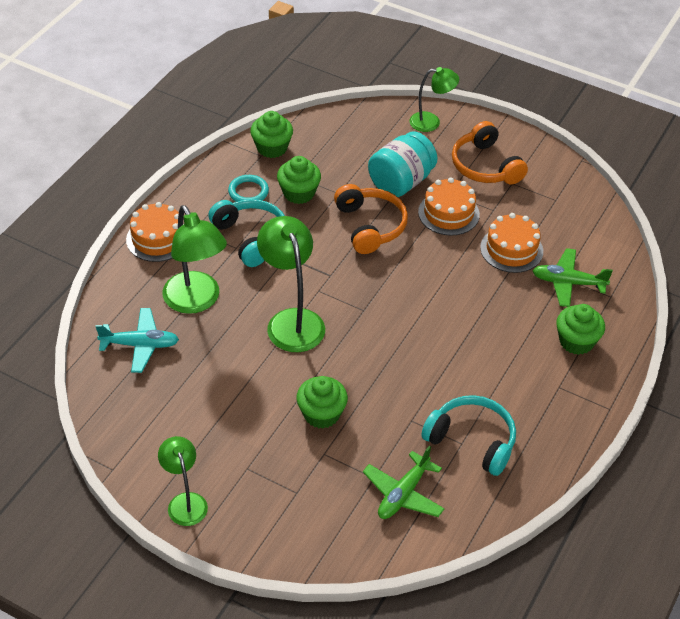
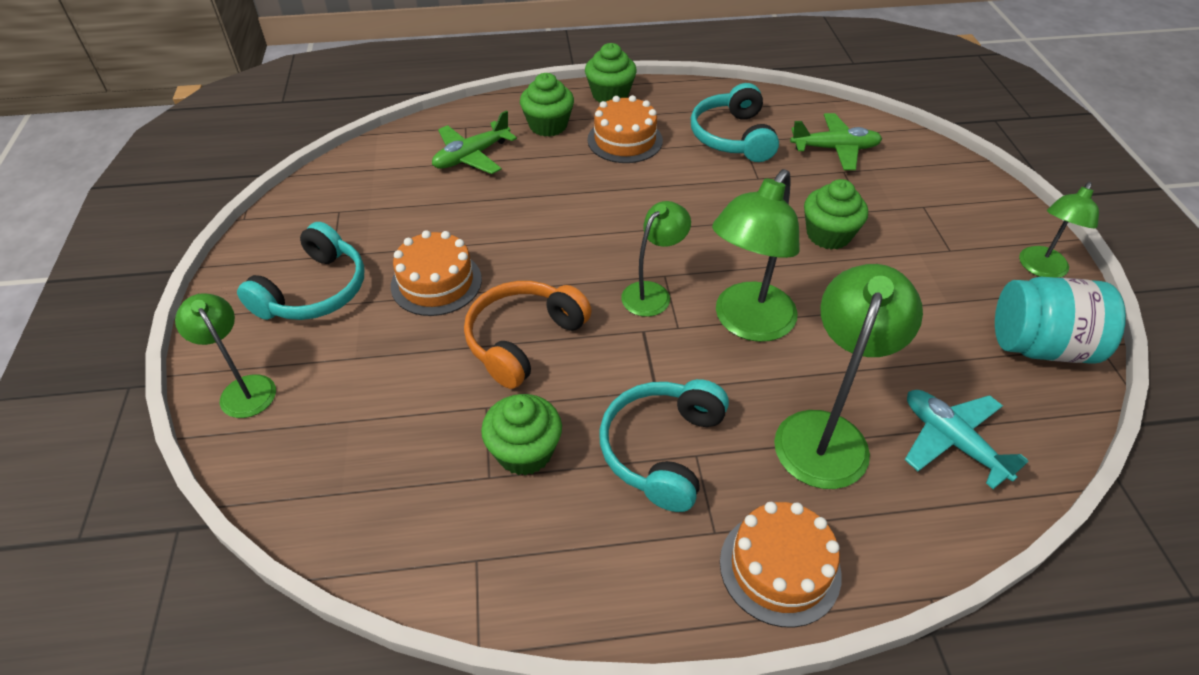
camera: 125 degrees left, 0 degrees up
turquoise ring [228,175,269,202] -> none
green cupcake [250,111,293,158] -> green cupcake moved to [585,43,637,103]
turquoise jar [368,132,437,197] -> turquoise jar moved to [995,277,1126,364]
orange headphones [452,121,528,184] -> turquoise headphones [237,222,364,320]
orange cake [480,213,543,273] -> orange cake moved to [587,95,663,163]
green plane [532,248,613,307] -> green plane turned 75 degrees clockwise [432,110,517,174]
none -> green lamp [621,201,691,317]

